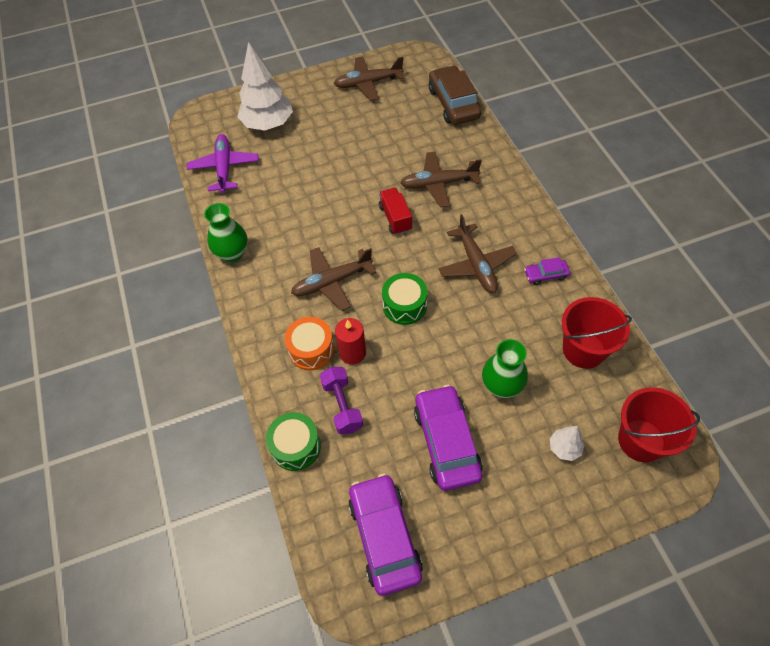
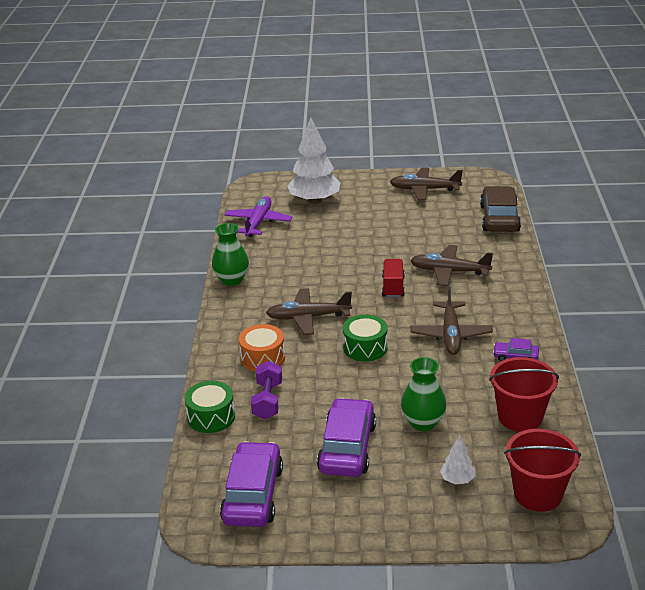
camera: 20 degrees right, 25 degrees down
red candle [335,318,366,365] -> none

